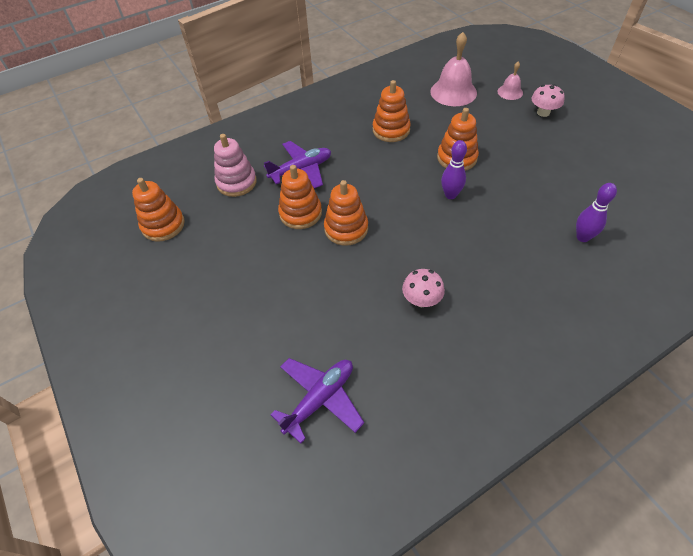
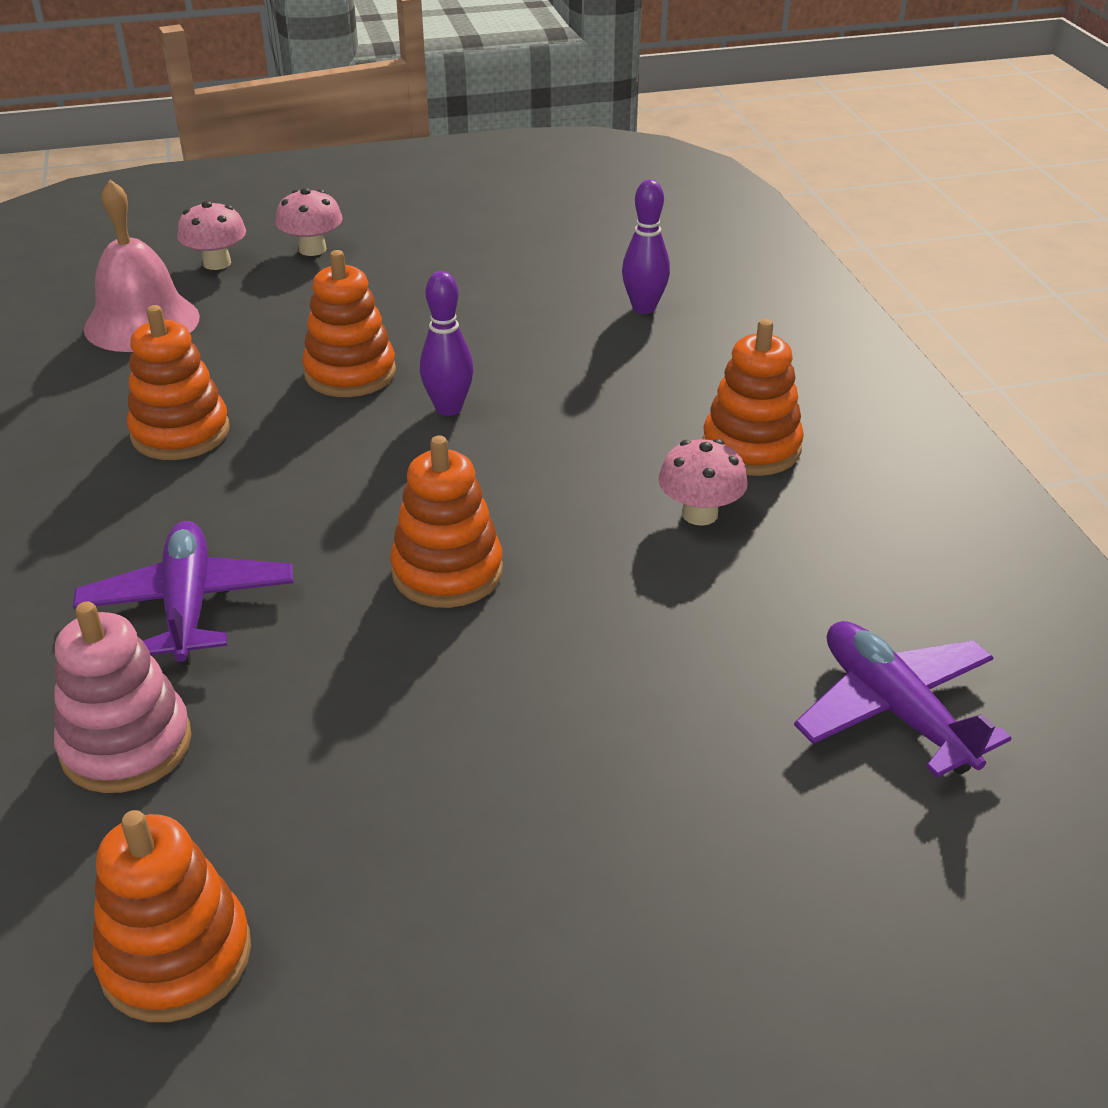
camera: 75 degrees left, 15 degrees down
orange stacking toy [278,165,322,229] -> orange stacking toy moved to [703,319,804,476]
pink bell [497,62,523,100] -> pink mushroom [177,201,246,270]

